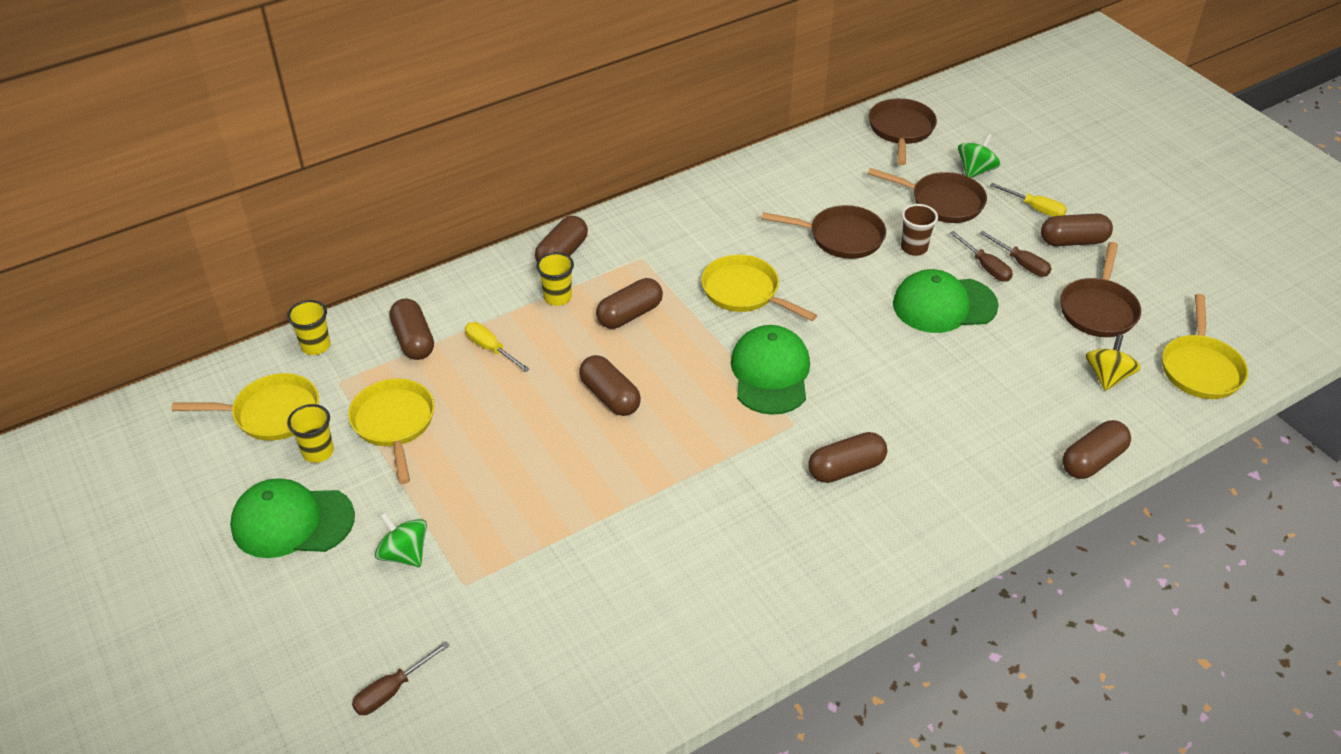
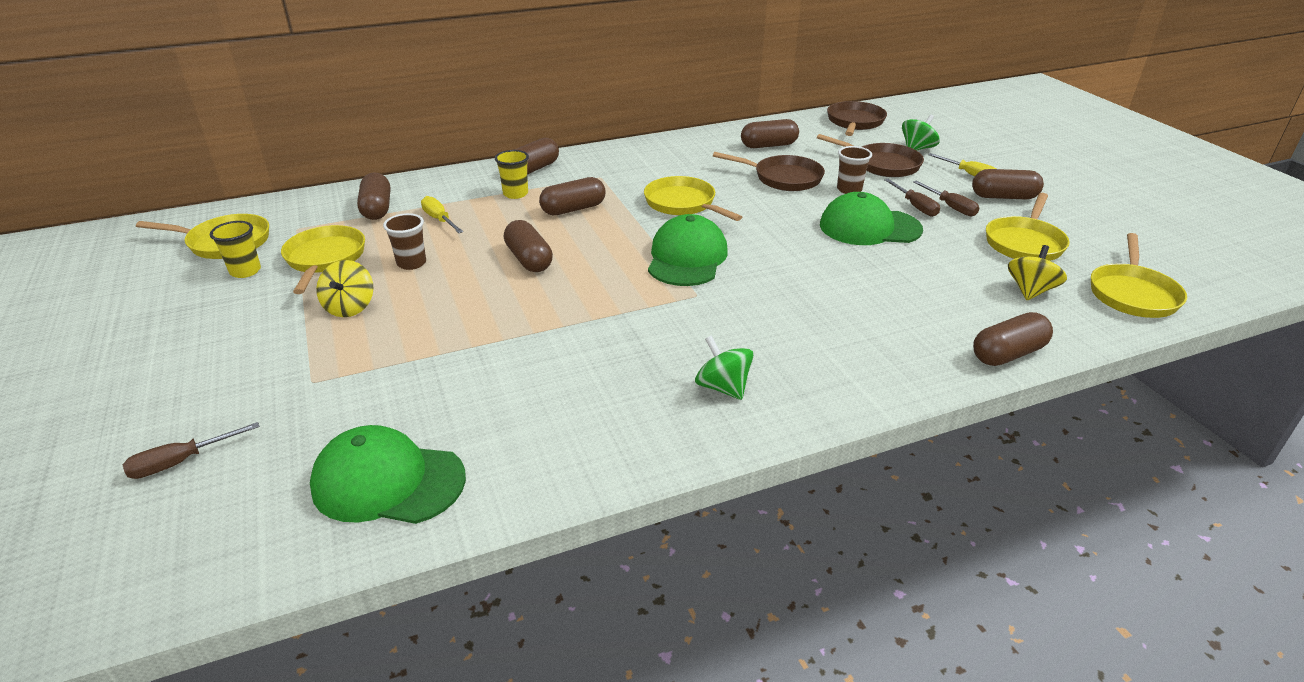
camera: 10 degrees right, 10 degrees down
green cap [230,479,355,558] -> green cap moved to [310,425,466,524]
yellow cup [287,300,330,355] -> none
green spinning top [375,512,427,567] -> green spinning top moved to [695,335,754,400]
brown capsule [808,432,887,483] -> brown capsule moved to [741,119,799,148]
brown pan [1060,242,1141,337] -> yellow pan [986,193,1070,261]
none -> yellow spinning top [316,260,373,317]
none -> brown cup [383,213,426,270]

